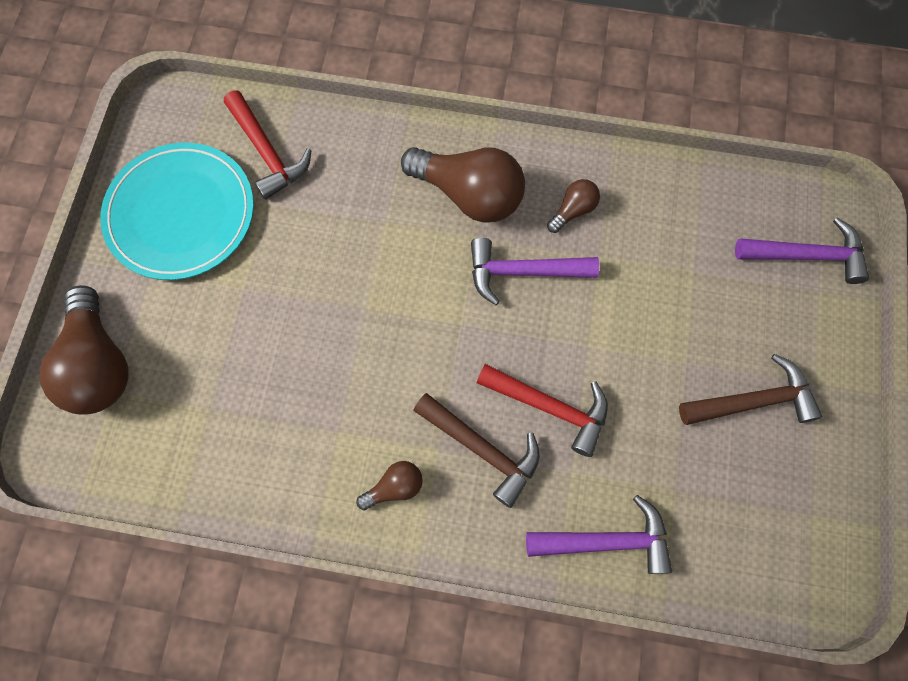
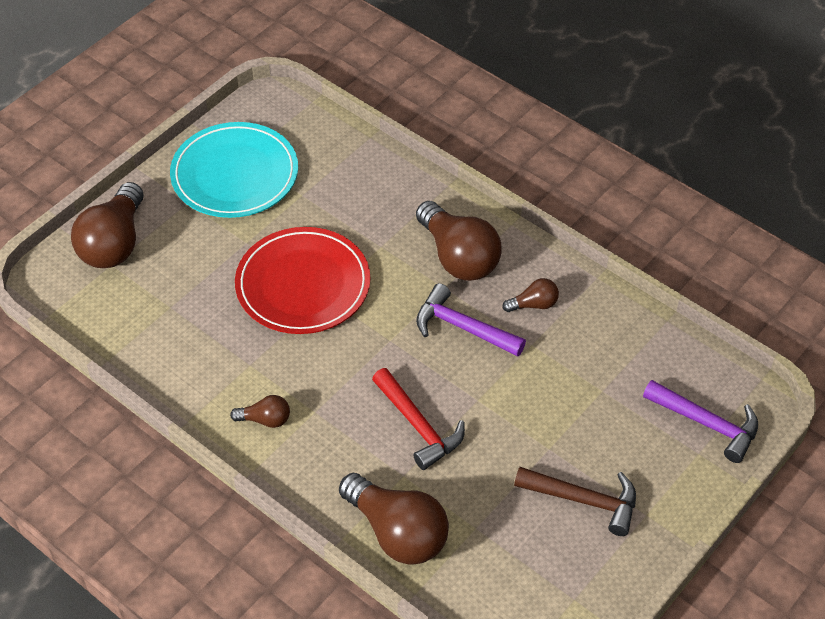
camera: 30 degrees right, 20 degrees down
red hammer [224,90,312,200] -> none
brown hammer [413,393,540,508] -> none
purple hammer [526,495,672,574] -> brown light bulb [339,473,449,565]
none -> red plate [235,227,371,334]

